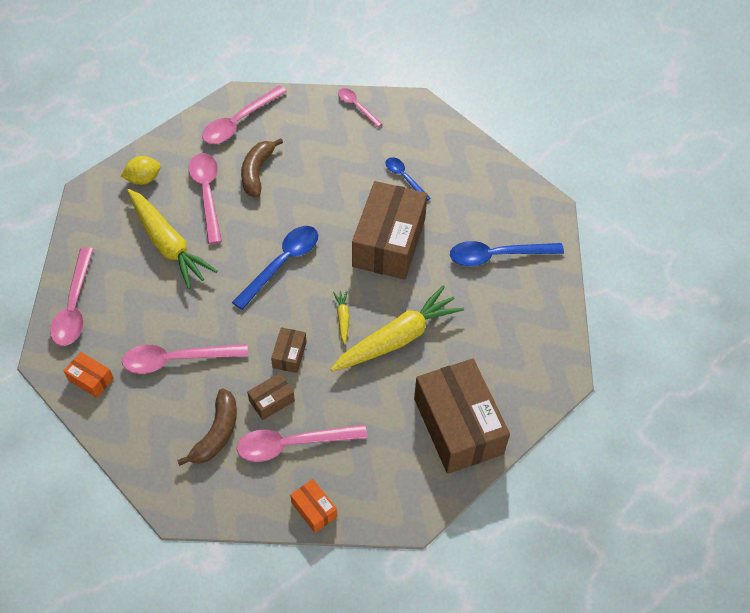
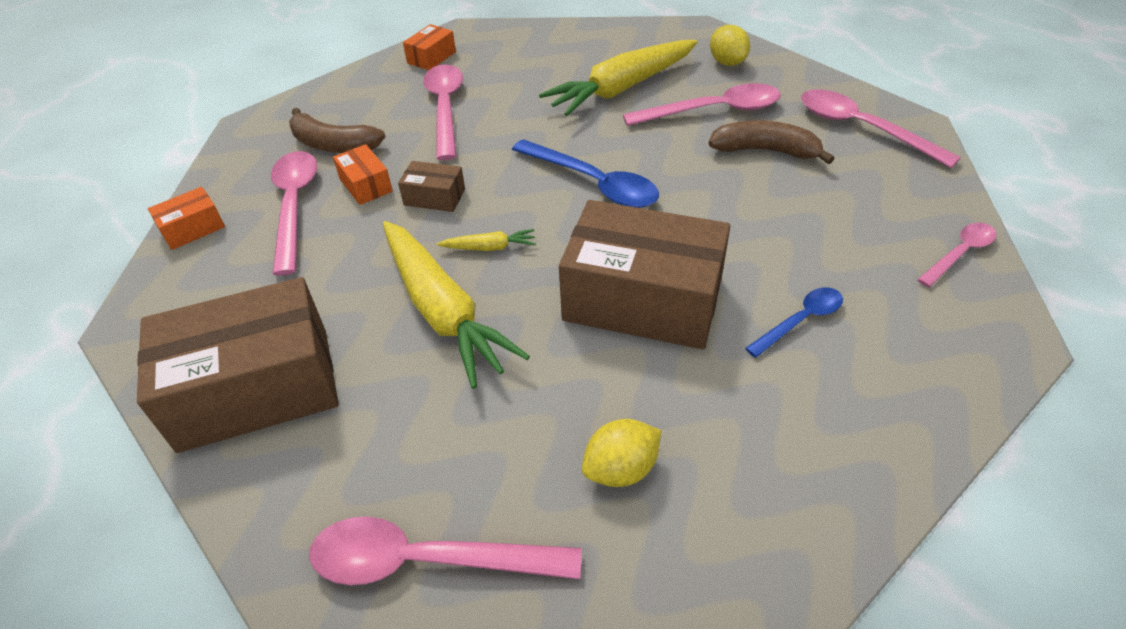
camera: 95 degrees right, 10 degrees down
pink spoon [50,247,94,346] -> pink spoon moved to [309,517,581,585]
brown box [247,373,295,420] -> orange box [333,144,393,205]
blue spoon [450,241,564,266] -> yellow lemon [582,419,661,487]

